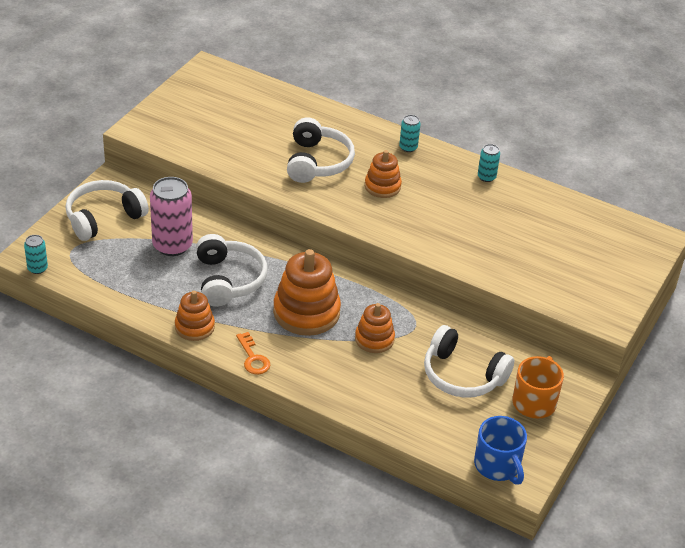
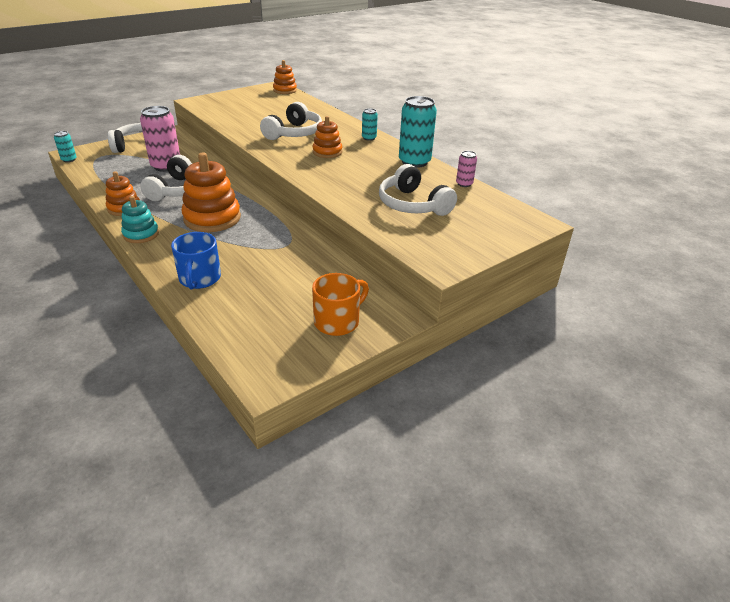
camera: 25 degrees right, 5 degrees down
orange key [236,332,271,375] -> turquoise stacking toy [121,196,159,243]
orange stacking toy [355,303,395,353] -> orange stacking toy moved to [273,60,297,94]
white headphones [424,325,515,398] -> white headphones moved to [379,164,457,216]
blue mug [474,416,527,485] -> blue mug moved to [171,232,221,289]
turquoise can [478,144,500,182] -> turquoise can [399,96,437,168], size x2.03
none -> pink can [456,151,477,187]

